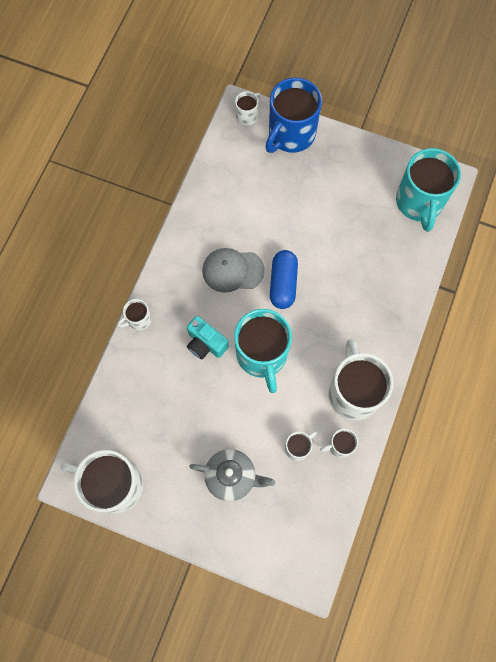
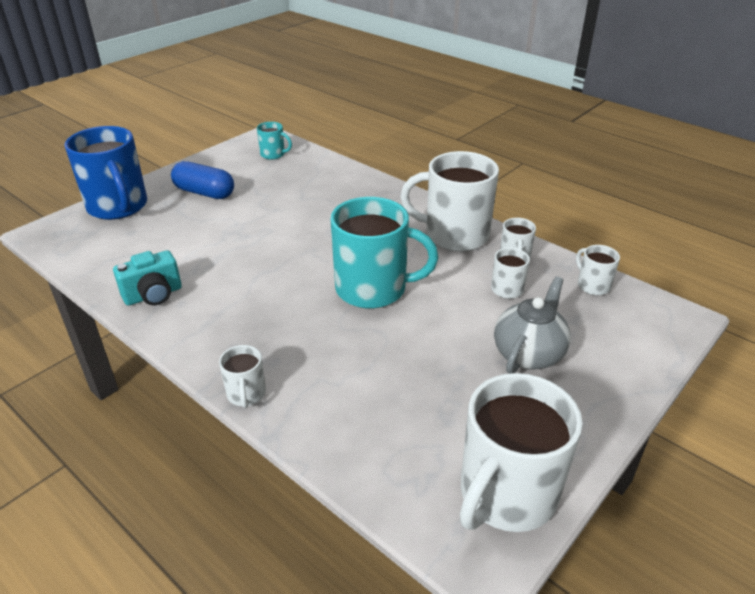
camera: 70 degrees left, 35 degrees down
turquoise camera [187,316,229,359] -> turquoise camera moved to [113,250,182,306]
grey cap [202,248,265,293] -> none
white mug [235,91,261,125] -> white mug moved to [576,245,620,295]
blue capsule [270,250,298,309] -> blue capsule moved to [171,161,234,199]
turquoise mug [396,148,461,232] -> turquoise mug [257,122,292,160], size x0.47

